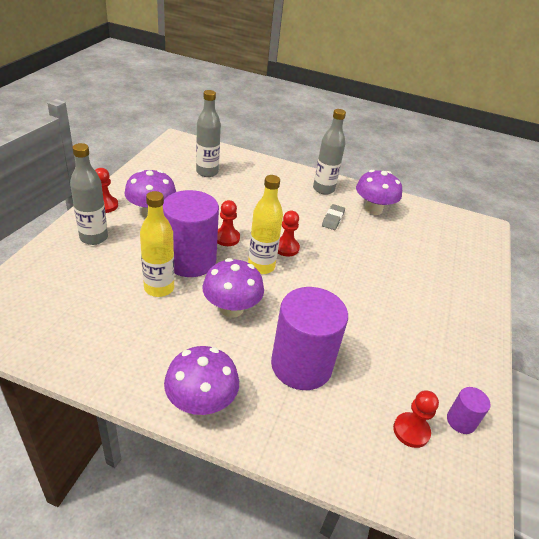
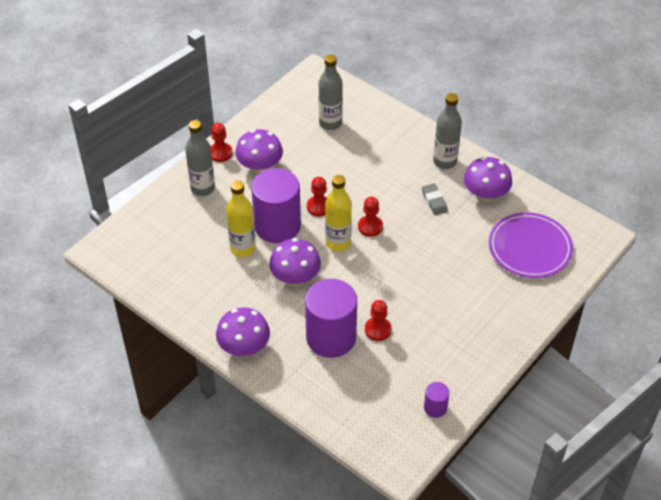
camera: 25 degrees right, 10 degrees up
grey eraser [322,204,345,230] -> grey eraser turned 60 degrees counterclockwise [422,183,448,215]
red pawn [393,391,439,448] -> red pawn moved to [365,300,392,341]
none -> purple plate [489,212,573,278]

